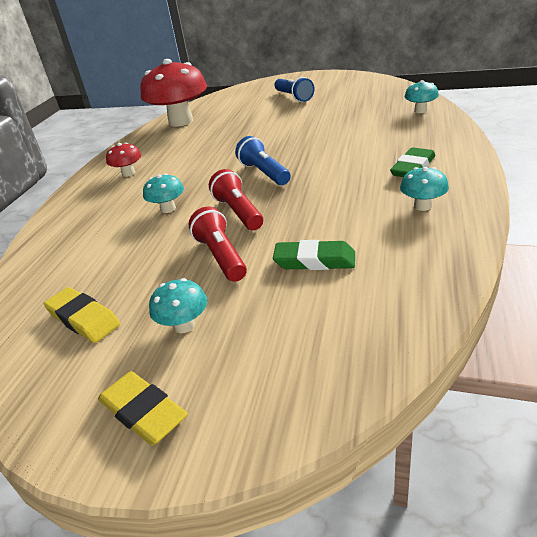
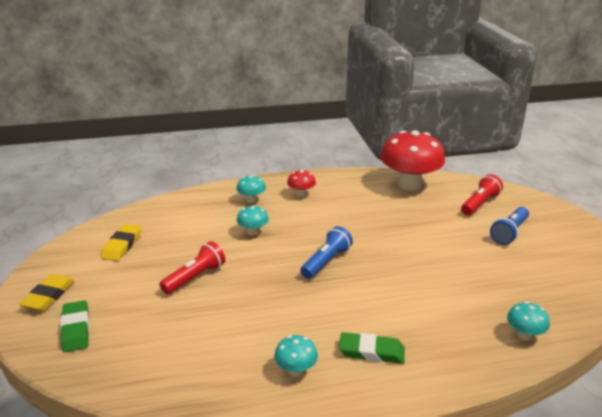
camera: 60 degrees right, 5 degrees down
turquoise mushroom [149,278,207,333] -> turquoise mushroom moved to [237,175,266,203]
red flashlight [209,169,263,230] -> red flashlight moved to [461,174,503,215]
green eraser [273,240,355,270] -> green eraser moved to [60,300,89,352]

